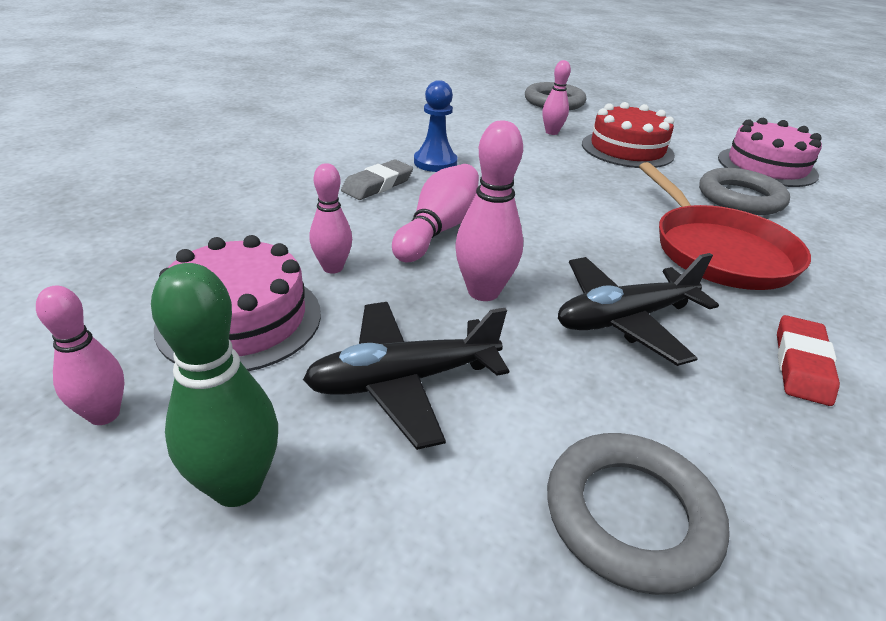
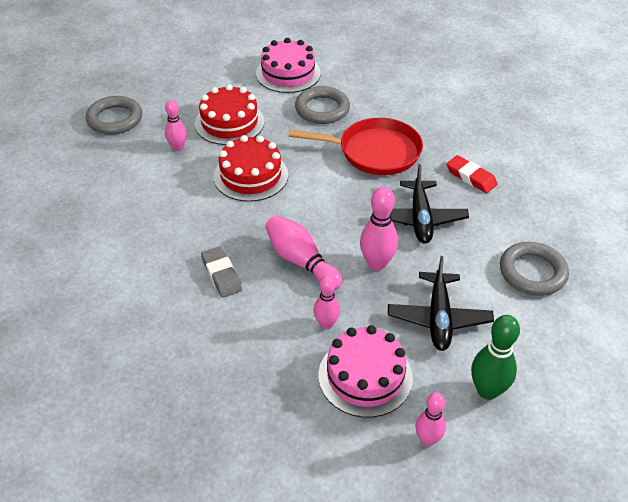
camera: 65 degrees left, 10 degrees up
blue pawn [414,80,458,172] -> none
none -> red cake [213,135,288,202]

